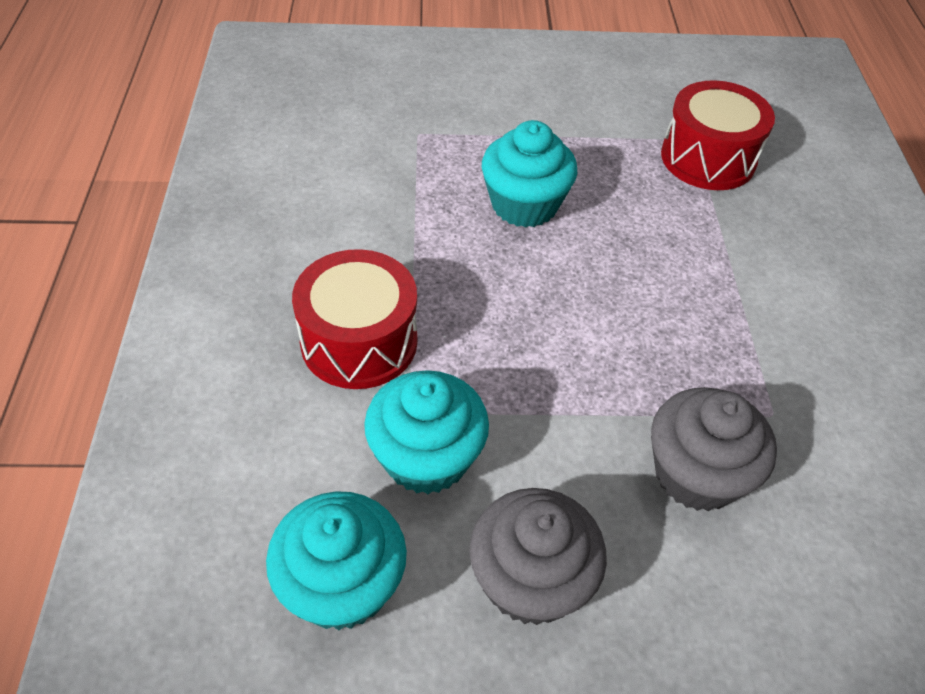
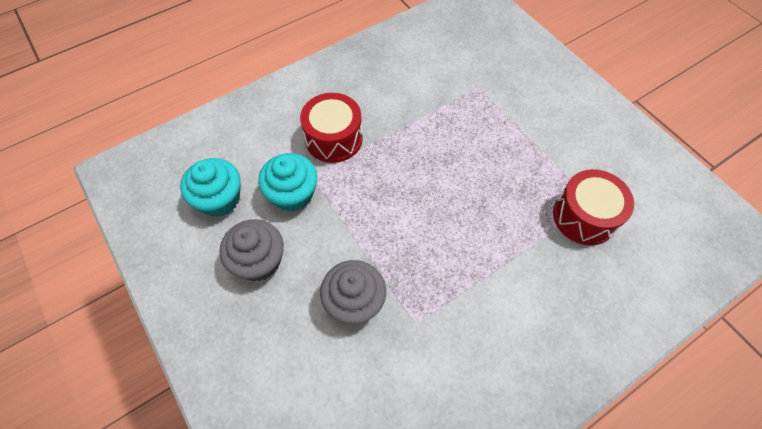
camera: 60 degrees right, 10 degrees up
turquoise cupcake [482,120,577,228] -> none

